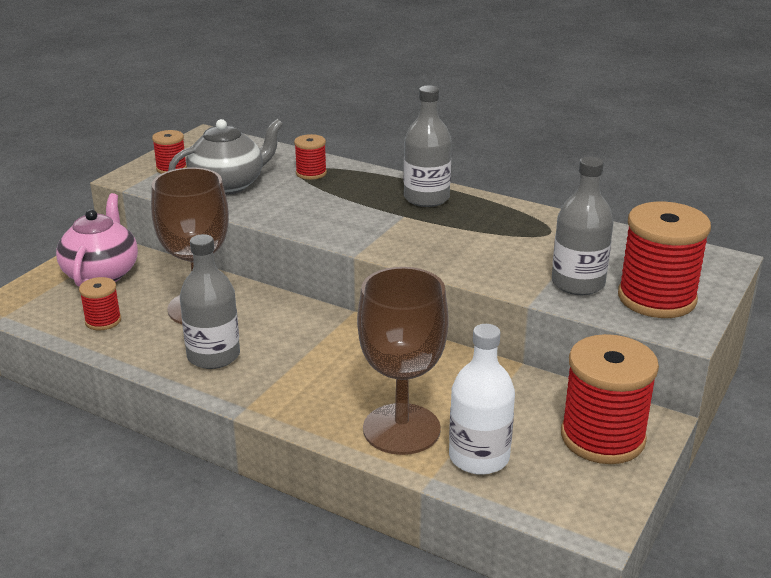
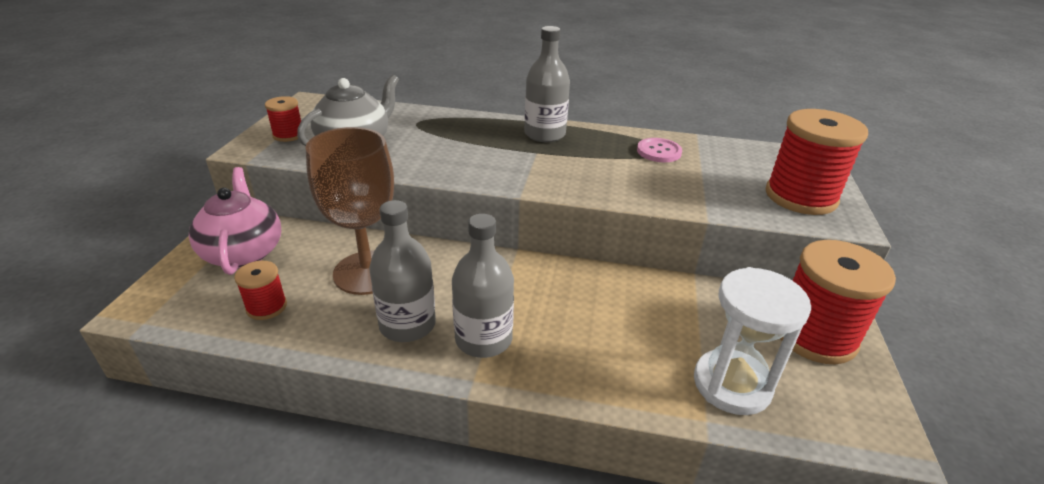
camera: 20 degrees left, 5 degrees up
red spool [294,134,327,180] -> none
brown goblet [357,267,449,455] -> none
white bottle [449,324,515,475] -> white hourglass [694,267,811,415]
grey bottle [552,157,614,295] -> grey bottle moved to [452,214,514,358]
none -> pink button [637,138,682,162]

